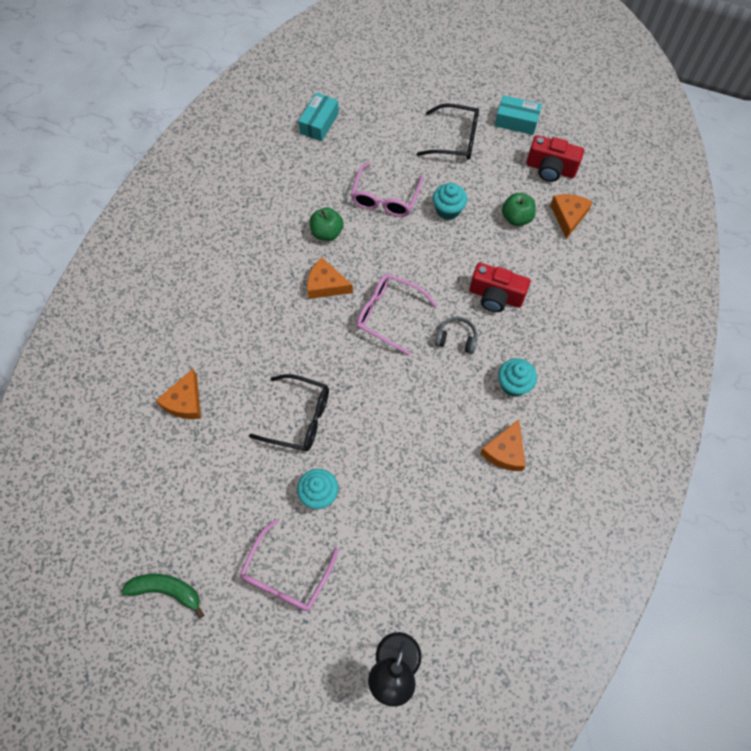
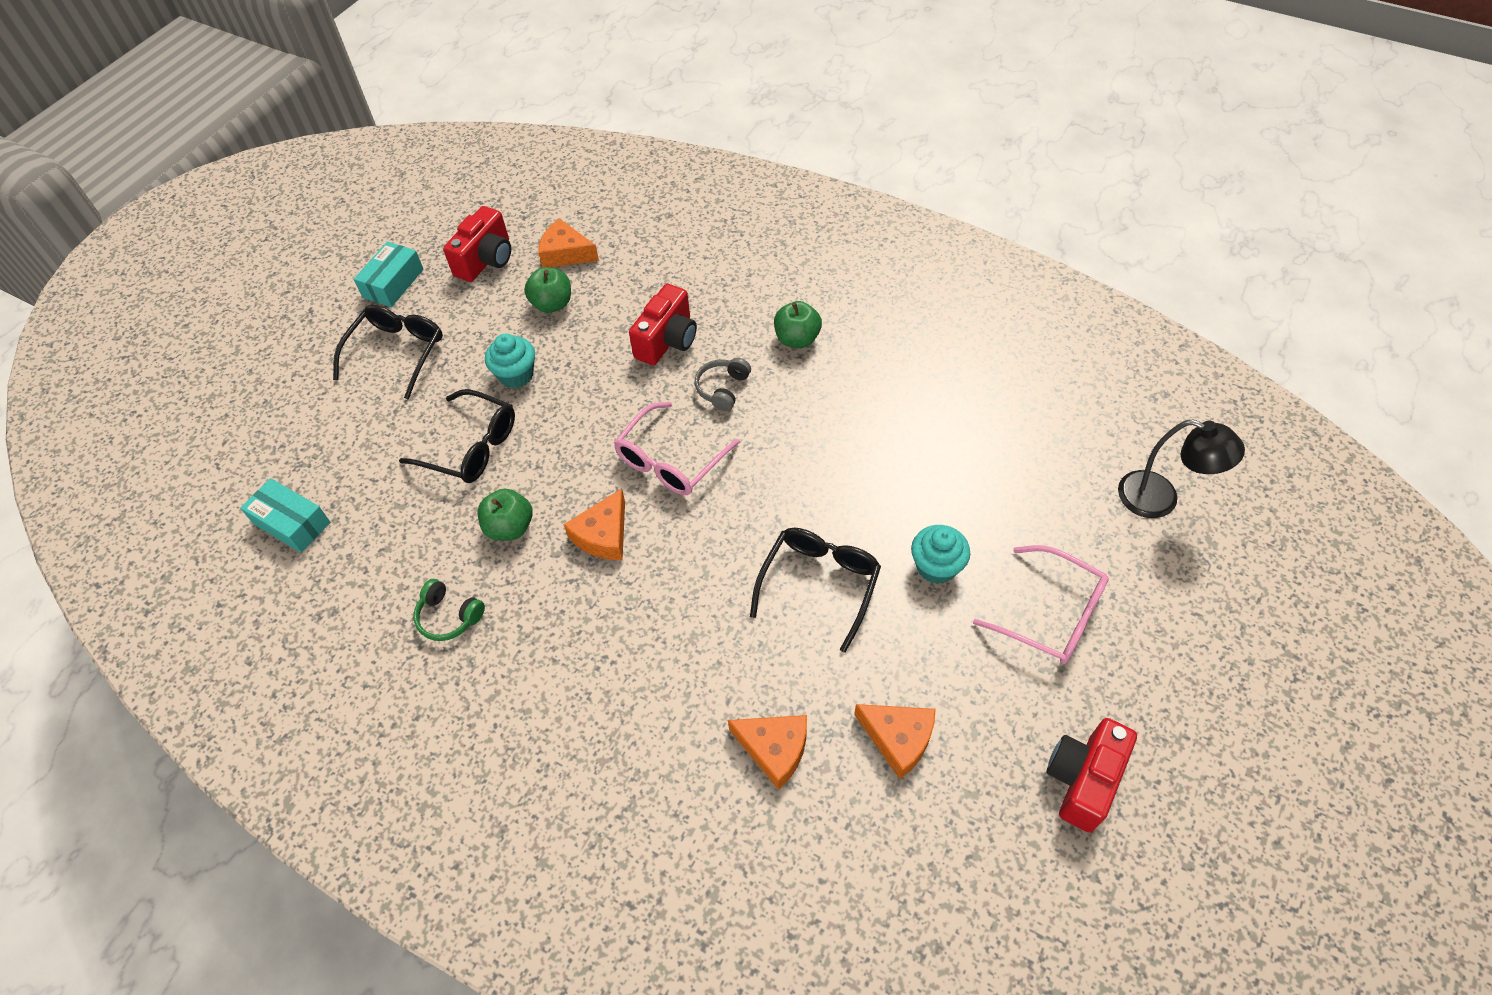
camera: 80 degrees left, 10 degrees down
green banana [121,574,204,619] -> red camera [1046,718,1137,833]
pink glasses [351,162,423,217] -> black glasses [399,389,515,483]
orange cheese [480,419,526,471] -> orange cheese moved to [854,704,936,779]
turquoise cupcake [498,358,537,397] -> green apple [774,301,822,348]
none -> green headphones [414,579,485,641]

